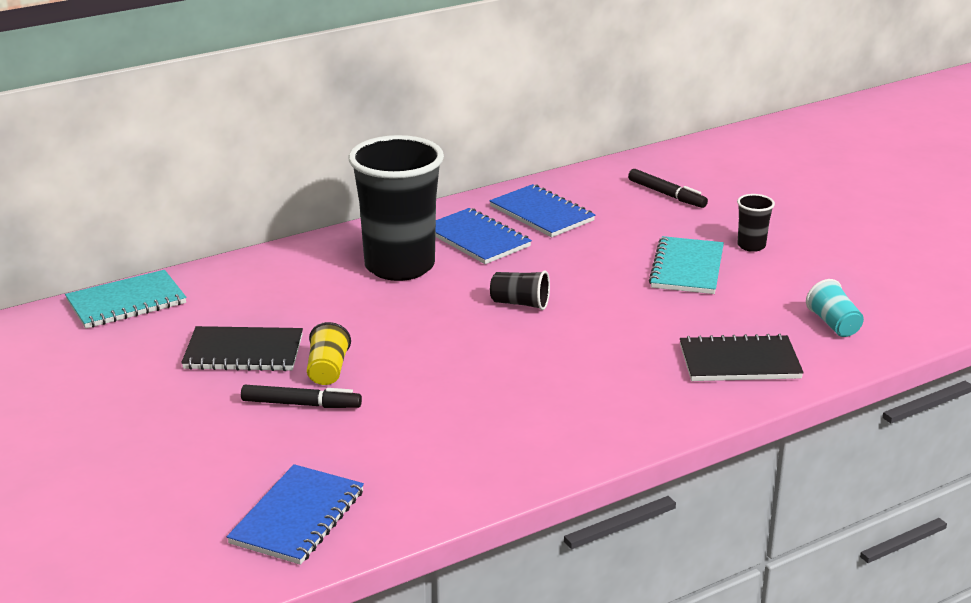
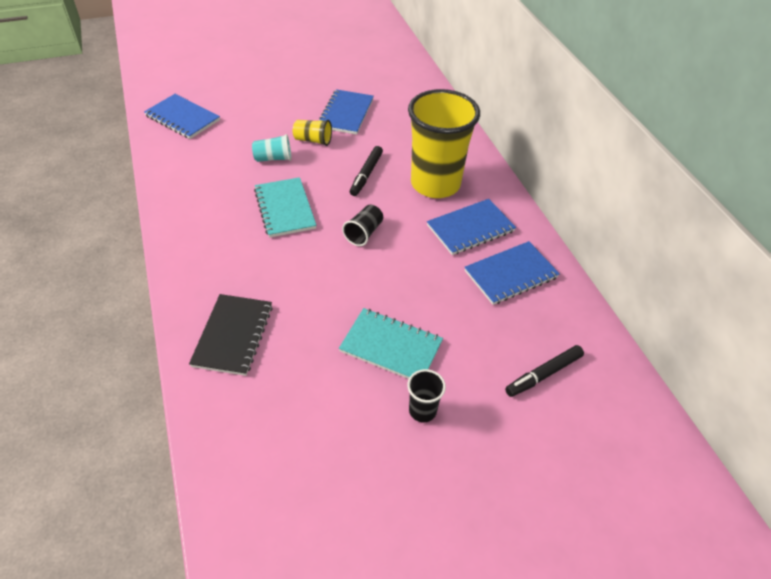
camera: 100 degrees right, 20 degrees up
turquoise notebook [65,270,186,329] -> turquoise notebook moved to [254,177,317,238]
black notebook [181,326,303,371] -> blue notebook [318,89,374,135]
black marker [241,385,362,408] -> black marker moved to [350,146,383,196]
black cup [348,135,444,281] -> yellow cup [408,89,480,198]
turquoise cup [806,279,864,337] -> turquoise cup moved to [252,134,291,162]

